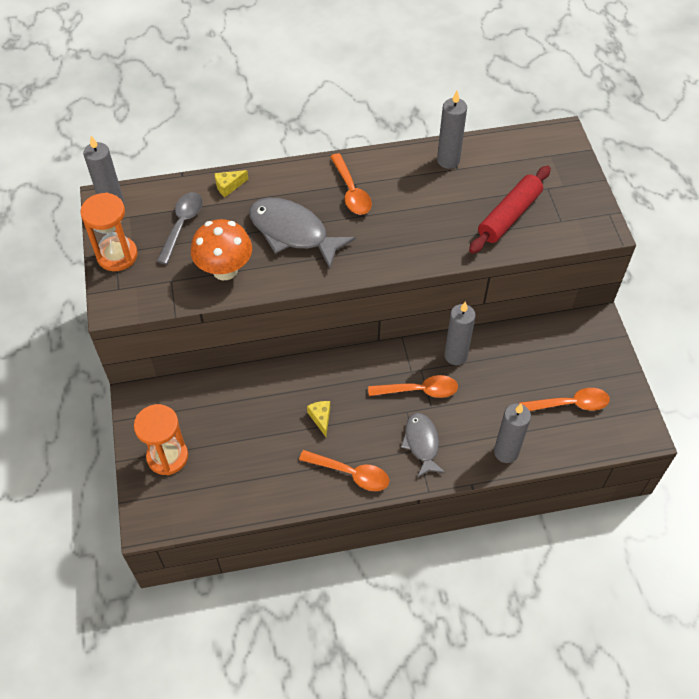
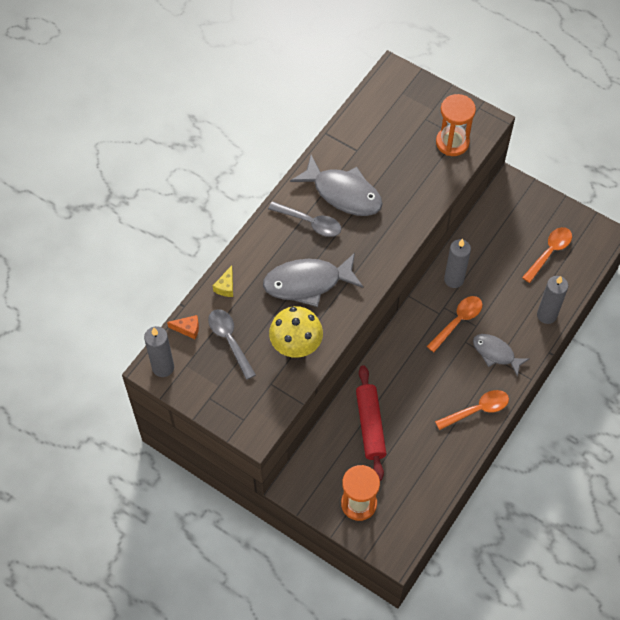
camera: 45 degrees left, 5 degrees up
orange hourglass [80,193,138,271] -> orange hourglass moved to [436,94,476,156]
orange mushroom [191,219,252,280] -> yellow mushroom [269,306,323,358]
yellow cheese [307,401,330,437] -> none
orange spoon [330,153,372,215] -> grey spoon [268,201,341,237]
grey candle [437,91,467,169] -> none
red rolling pin [469,166,551,254] -> red rolling pin moved to [356,365,386,481]
none -> orange cheese [167,315,199,339]
none -> grey fish [290,155,383,216]

